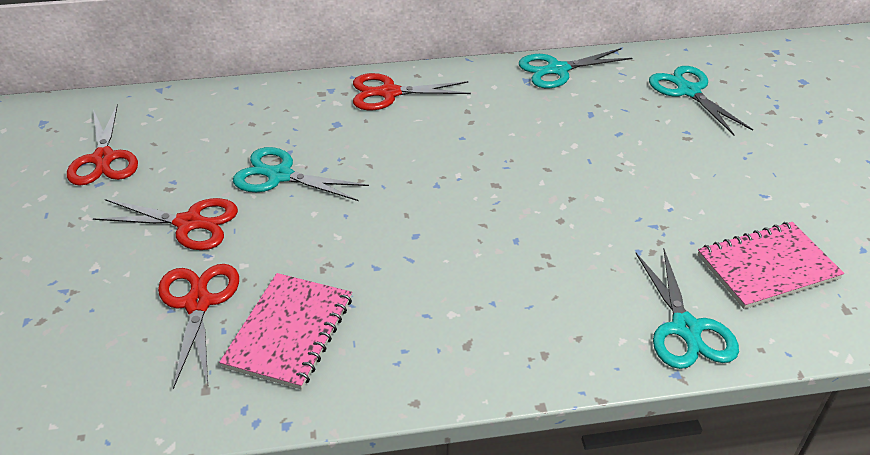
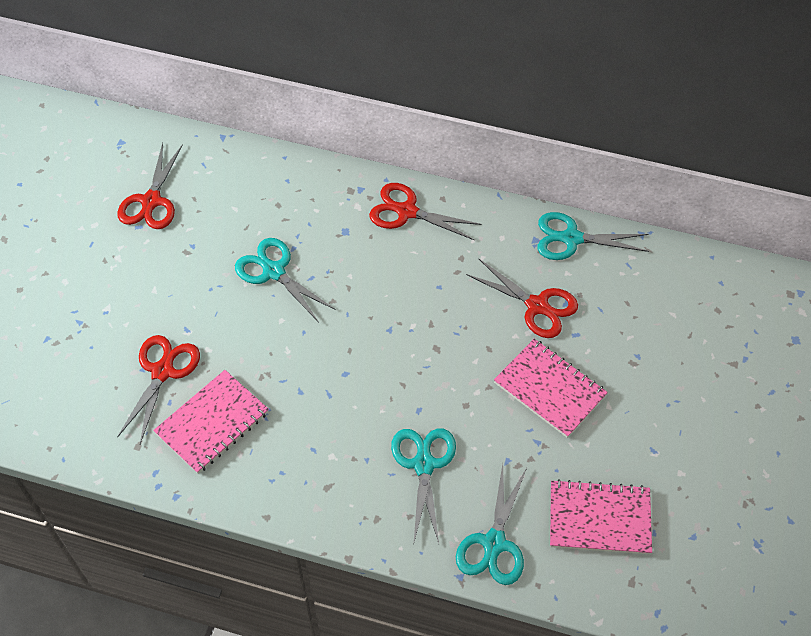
camera: 25 degrees right, 15 degrees up
red scissors [93,198,238,250] -> red scissors moved to [466,258,578,338]
turquoise scissors [649,66,753,135] -> turquoise scissors moved to [391,428,456,543]
none -> pink notebook [494,339,608,438]

